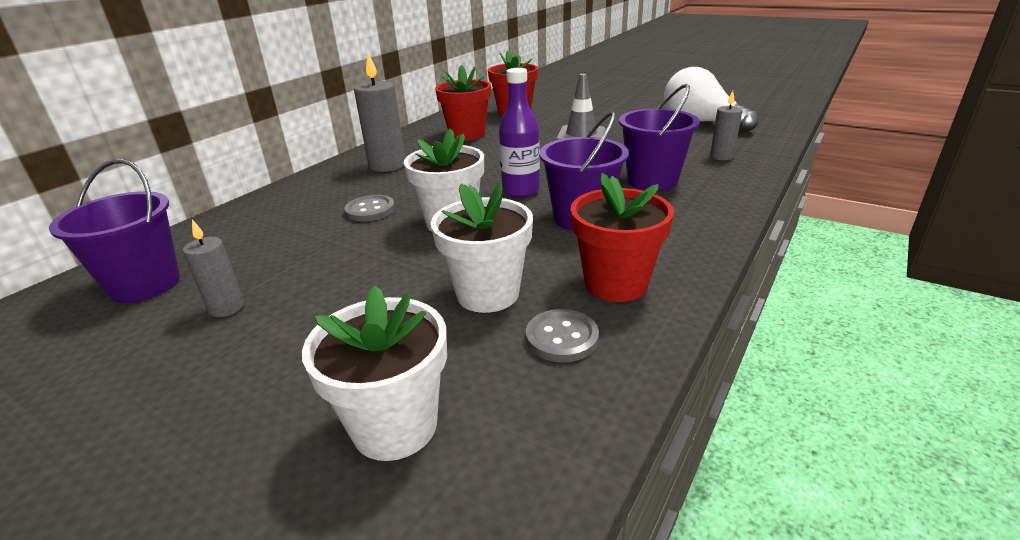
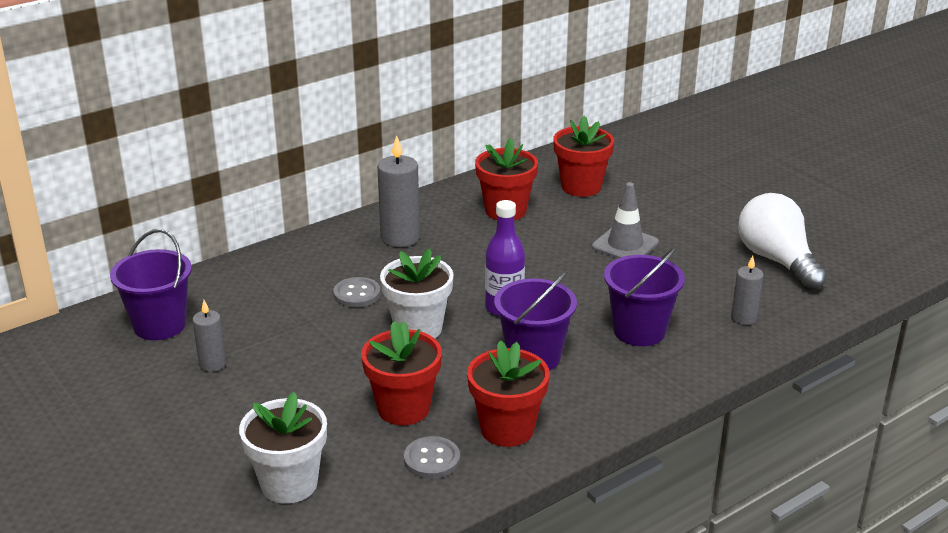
camera: 20 degrees right, 0 degrees up
white flower pot [431,182,533,313] -> red flower pot [361,321,442,425]

